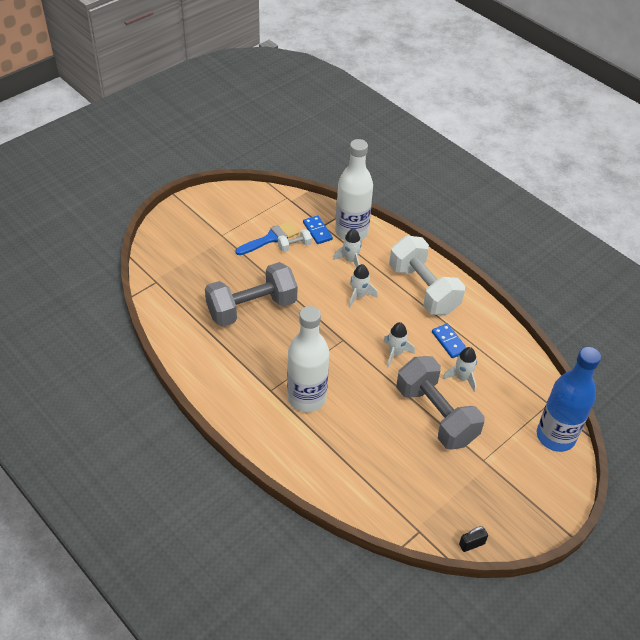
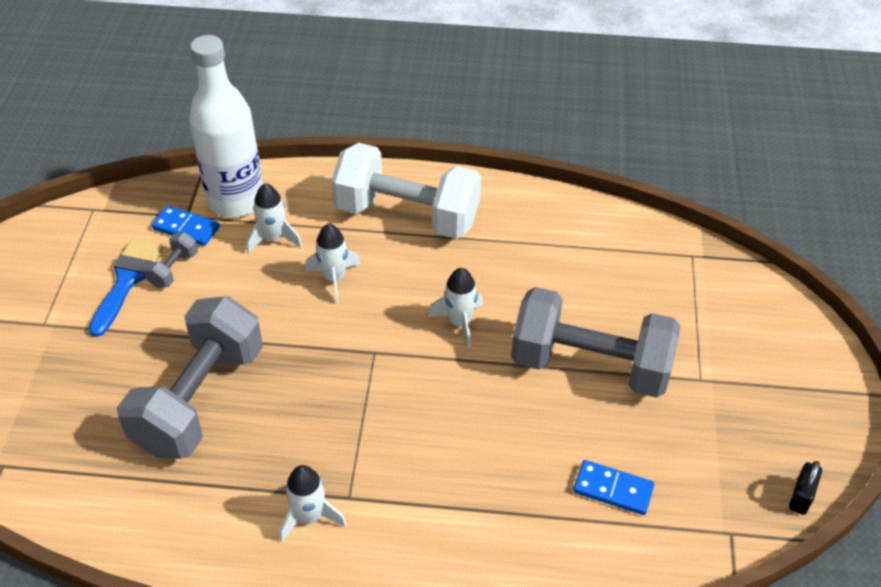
camera: 40 degrees left, 0 degrees up
white dumbbell [278,229,312,252] -> grey dumbbell [144,232,198,288]
white bottle [287,306,329,412] -> none
blue domino [432,324,467,358] -> blue domino moved to [573,460,654,515]
white rocket [442,347,477,392] -> white rocket moved to [280,465,346,543]
blue bottle [537,347,601,452] -> none

